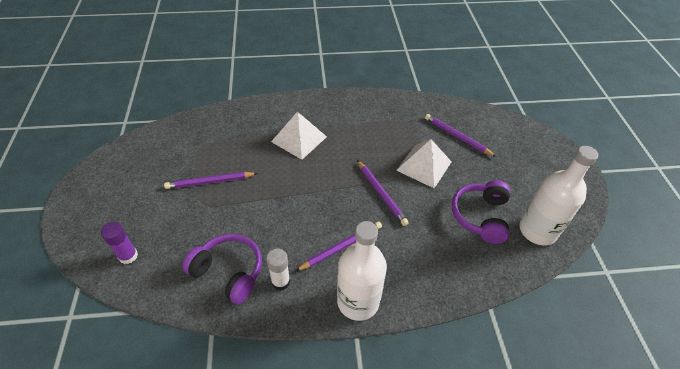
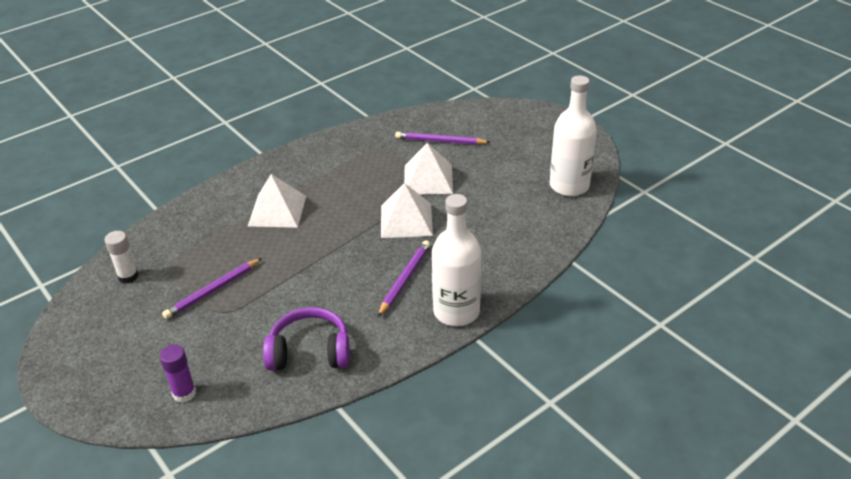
camera: 30 degrees left, 10 degrees down
white glue stick [266,248,290,291] -> white glue stick moved to [105,231,139,284]
purple pencil [357,160,409,226] -> white pyramid [381,183,433,238]
purple headphones [452,180,510,244] -> none

